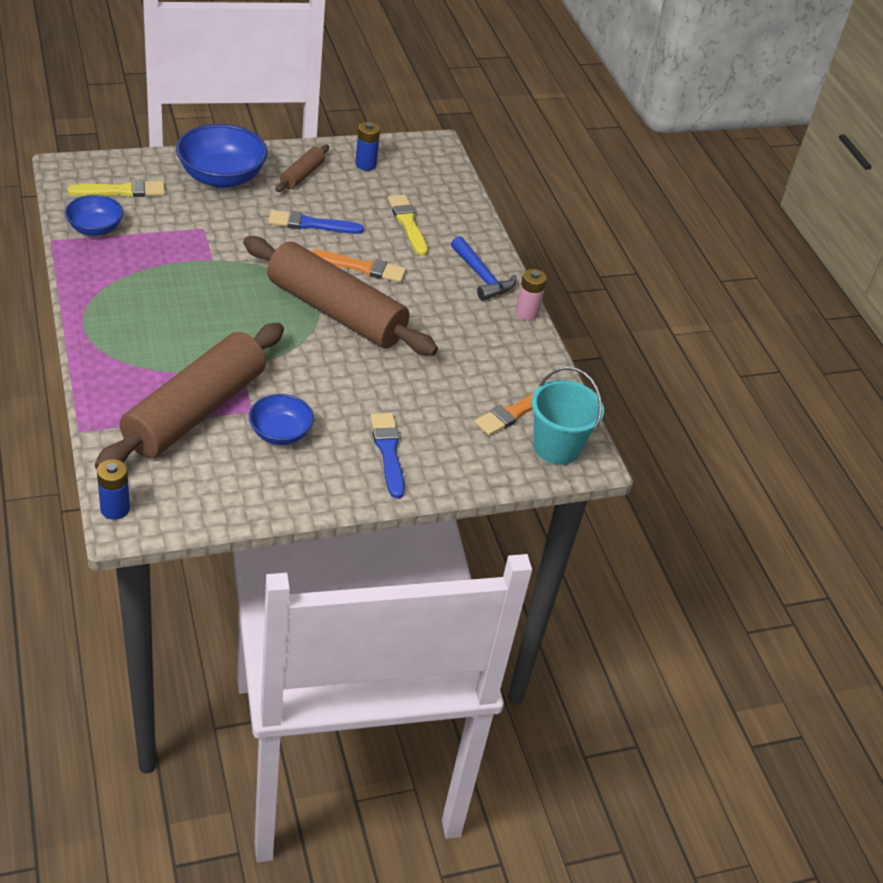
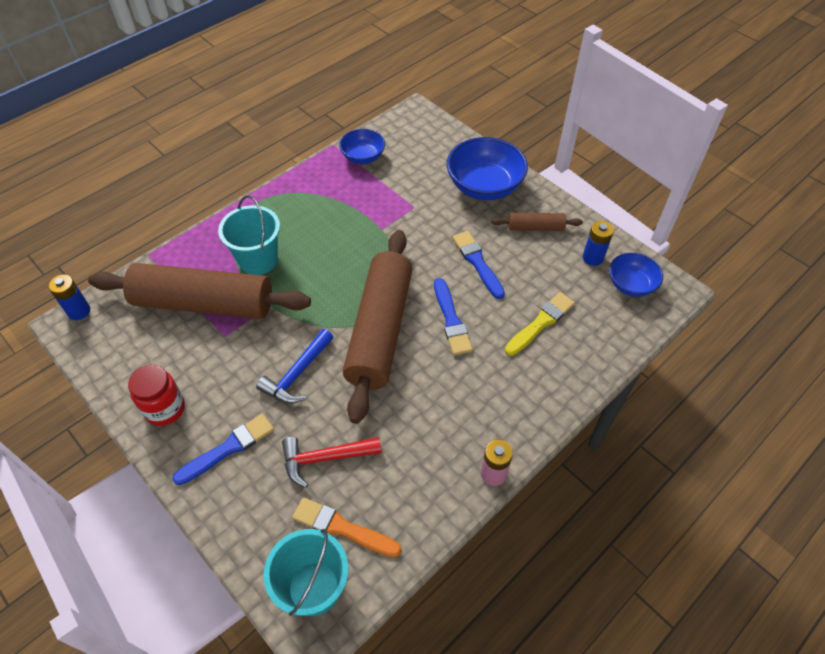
camera: 70 degrees right, 10 degrees up
yellow brush [67,180,165,197] -> none
blue bowl [249,394,314,445] -> blue bowl moved to [609,253,663,297]
orange brush [311,249,406,283] -> blue brush [434,278,473,355]
blue hammer [451,236,517,301] -> blue hammer moved to [256,329,334,404]
none -> red jar [128,365,185,426]
none -> turquoise bucket [218,195,280,275]
none -> red hammer [282,437,382,488]

